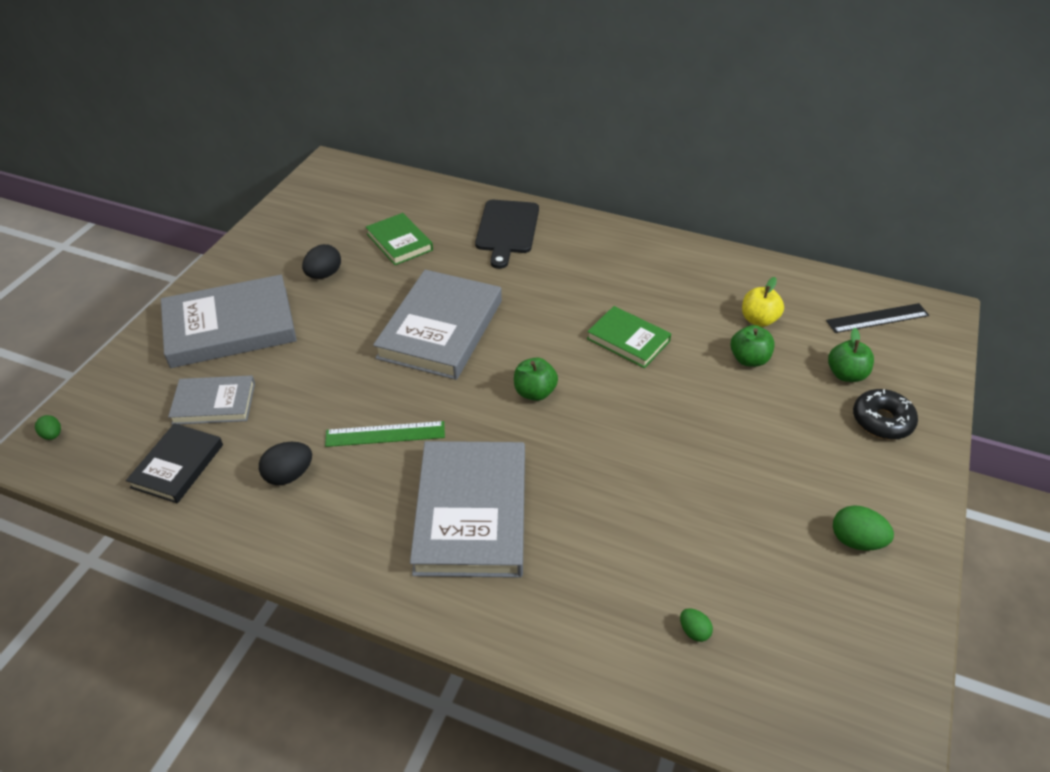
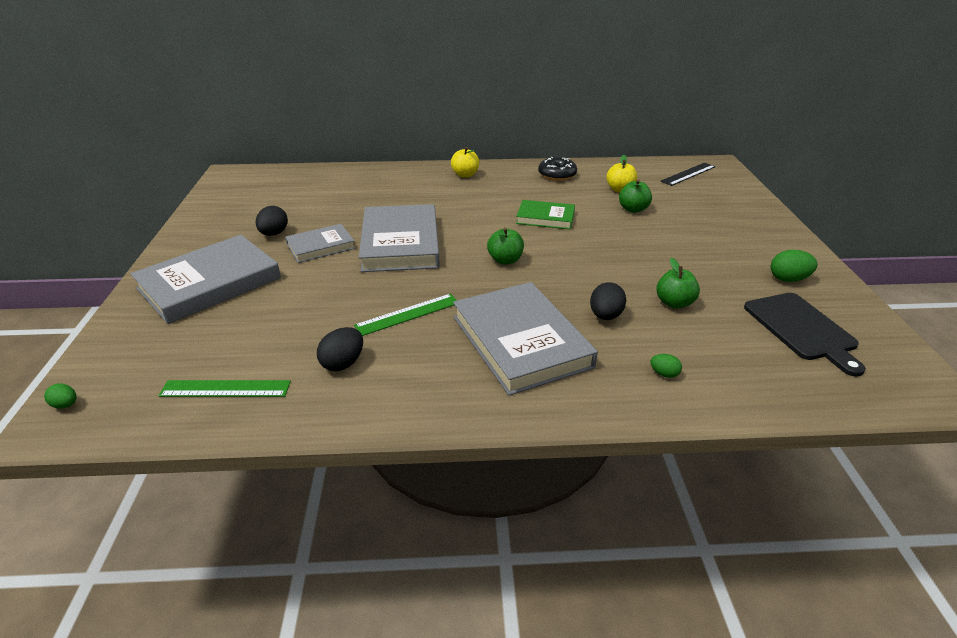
camera: 25 degrees left, 10 degrees down
black book [126,423,223,503] -> green ruler [158,380,291,397]
grey book [168,375,255,425] -> grey book moved to [285,224,355,263]
green book [366,213,433,265] -> none
black cutting board [475,200,539,269] -> black cutting board moved to [744,293,866,377]
green egg [680,608,713,642] -> green egg moved to [650,354,682,378]
green apple [828,328,874,382] -> green apple moved to [656,258,700,309]
black donut [853,389,918,440] -> black donut moved to [538,157,577,181]
none -> yellow apple [451,147,479,178]
none -> black egg [590,282,626,320]

